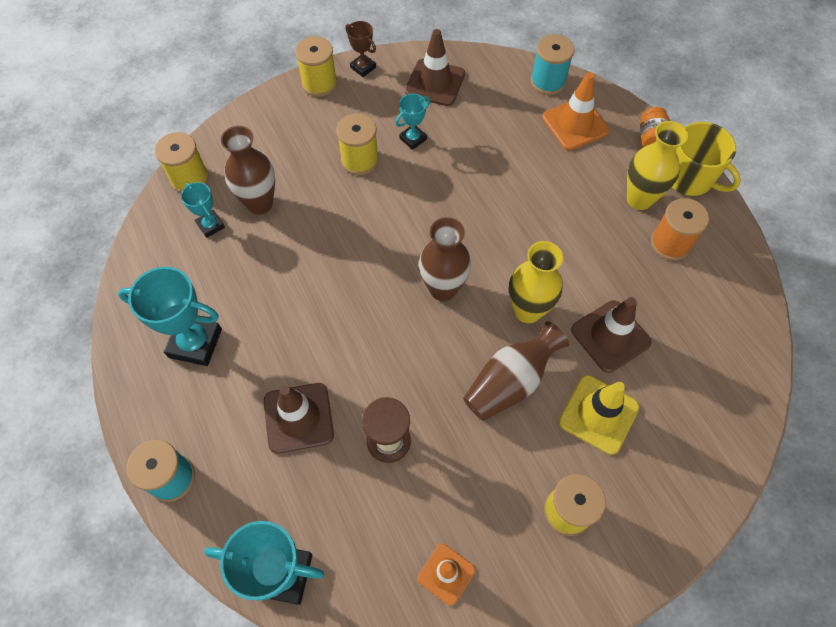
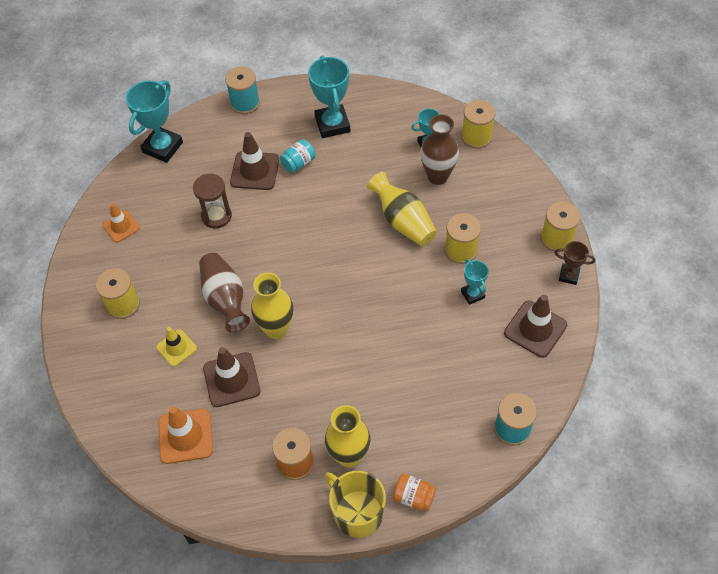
camera: 110 degrees right, 5 degrees down
turquoise trophy [118,267,222,366] -> turquoise trophy turned 45 degrees counterclockwise [308,55,350,138]
brown trophy [345,21,376,77] -> brown trophy turned 45 degrees clockwise [555,241,595,285]
brown vase [419,217,471,301] -> none
orange traffic cone [542,72,610,150] -> orange traffic cone moved to [158,406,213,464]
yellow traffic cone [559,375,639,455] -> yellow traffic cone [156,327,197,367], size x0.64
yellow mug [672,122,741,196] -> yellow mug turned 75 degrees clockwise [325,471,386,538]
none -> turquoise jar [280,139,316,173]
none -> yellow vase [367,172,437,246]

